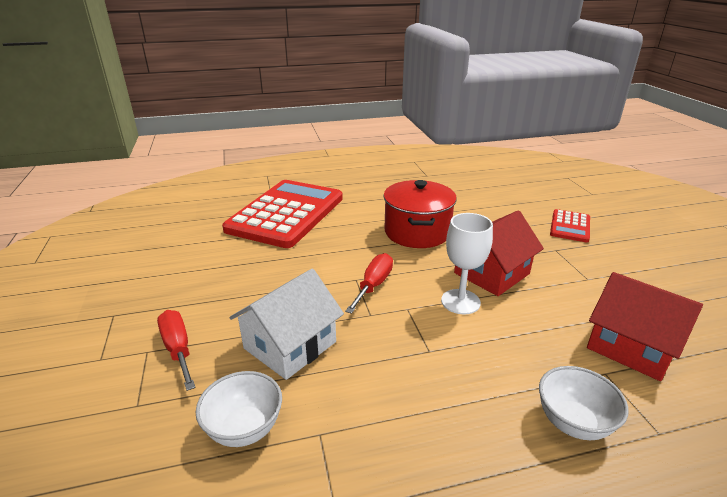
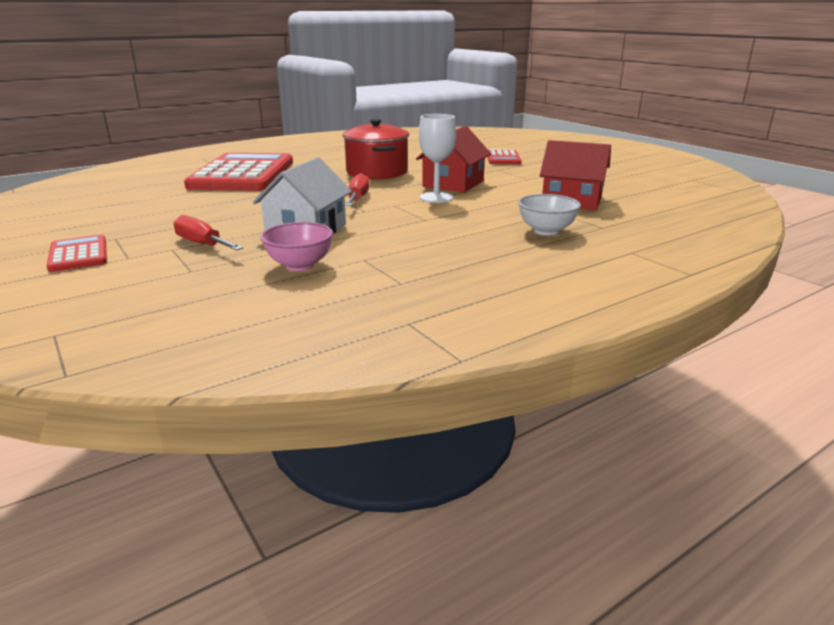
camera: 20 degrees left, 5 degrees down
white bowl [196,371,282,447] -> pink bowl [260,222,333,271]
none -> red calculator [47,235,107,272]

